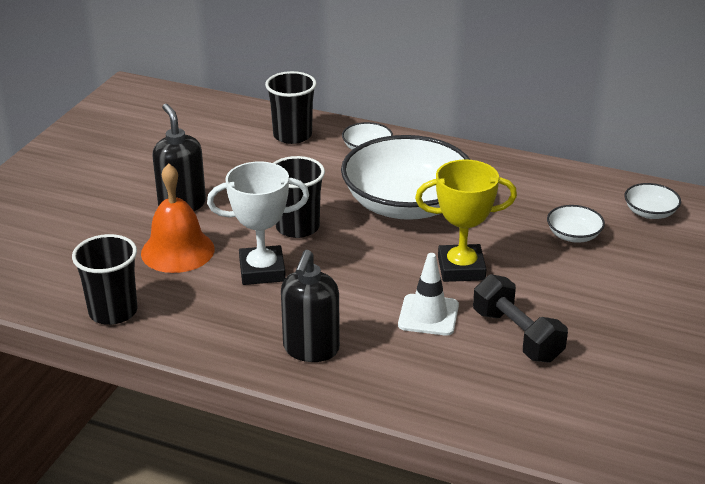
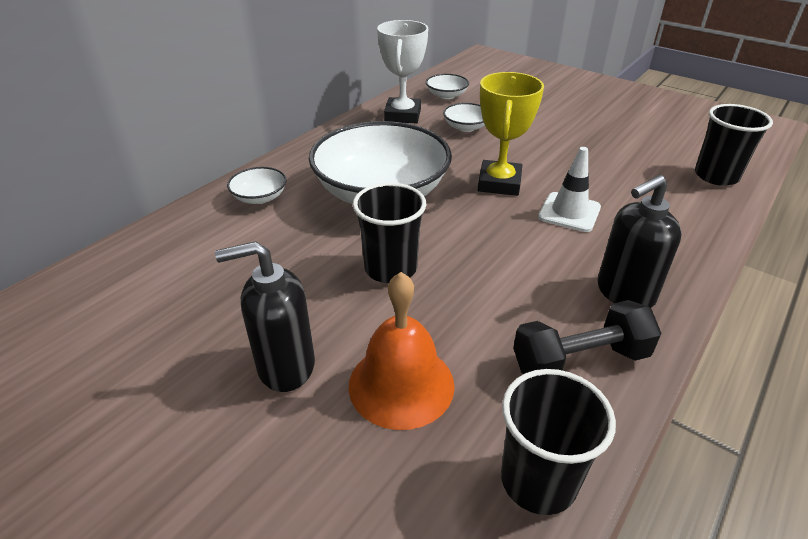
camera: 75 degrees left, 5 degrees up
white trophy [207,161,309,285] -> white trophy moved to [377,20,428,123]
black cup [265,71,317,144] -> black cup moved to [695,104,773,186]
black soap dispenser [281,250,340,362] -> black soap dispenser turned 120 degrees clockwise [597,175,682,308]
black dumbbell [473,274,568,363] -> black dumbbell moved to [513,300,661,374]

